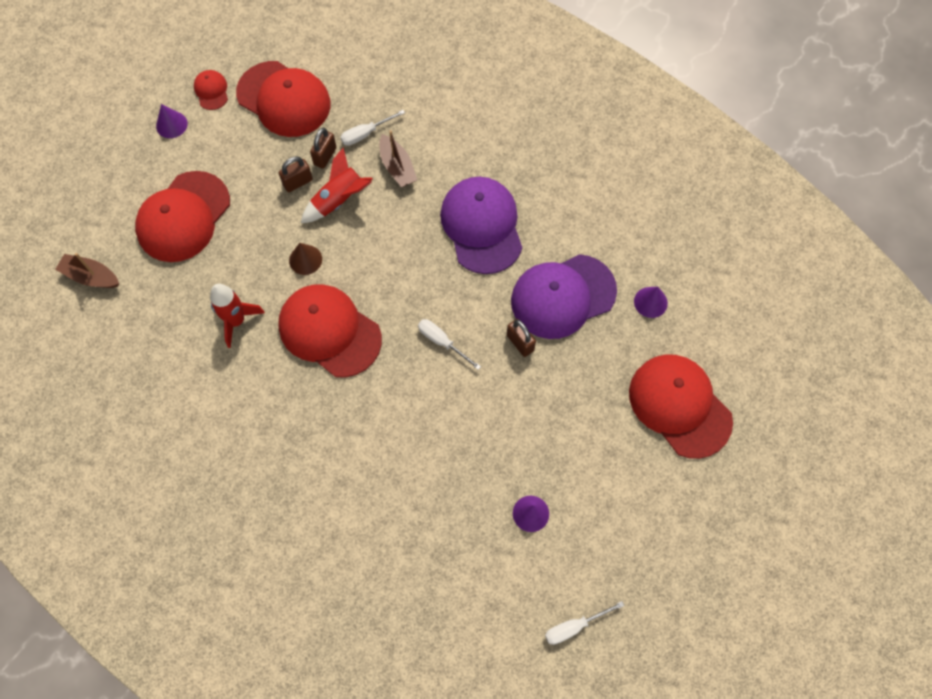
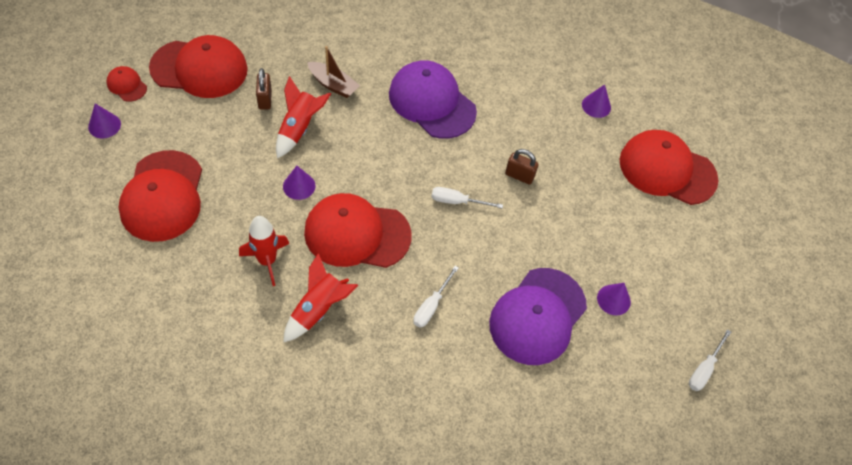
camera: 35 degrees left, 10 degrees down
brown boat [55,253,119,288] -> none
brown padlock [279,156,313,192] -> none
brown cone [289,243,322,275] -> purple cone [283,166,316,200]
white screwdriver [340,110,405,146] -> white screwdriver moved to [413,266,459,328]
purple cap [511,254,617,339] -> purple cap moved to [489,268,587,365]
none -> red rocket [283,253,358,343]

